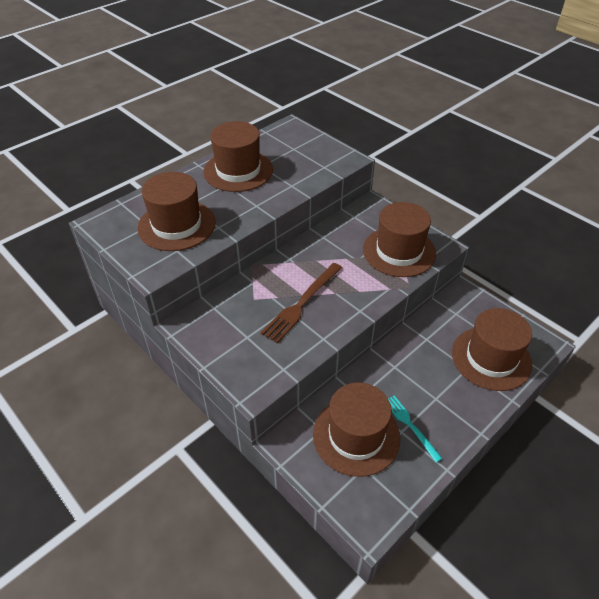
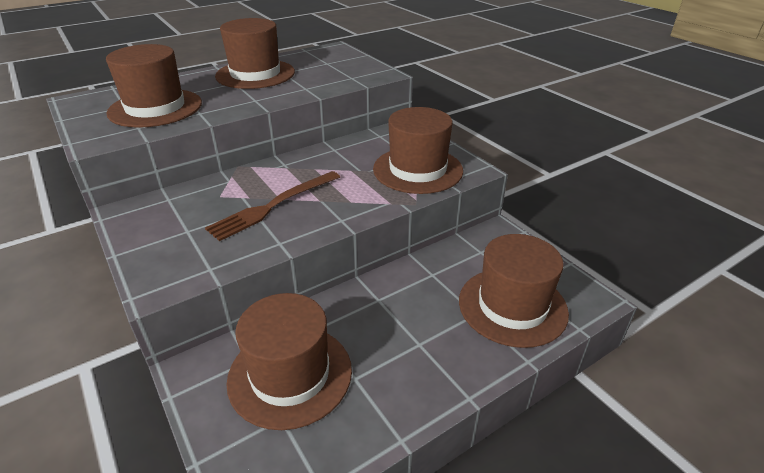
camera: 10 degrees right, 10 degrees down
turquoise fork [388,396,443,463] -> none

